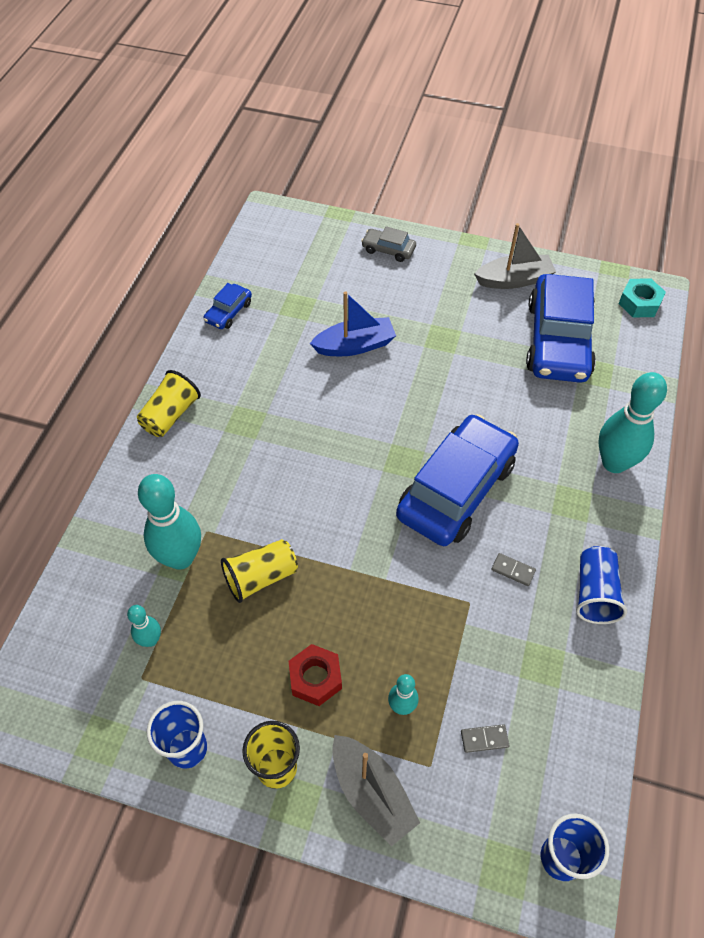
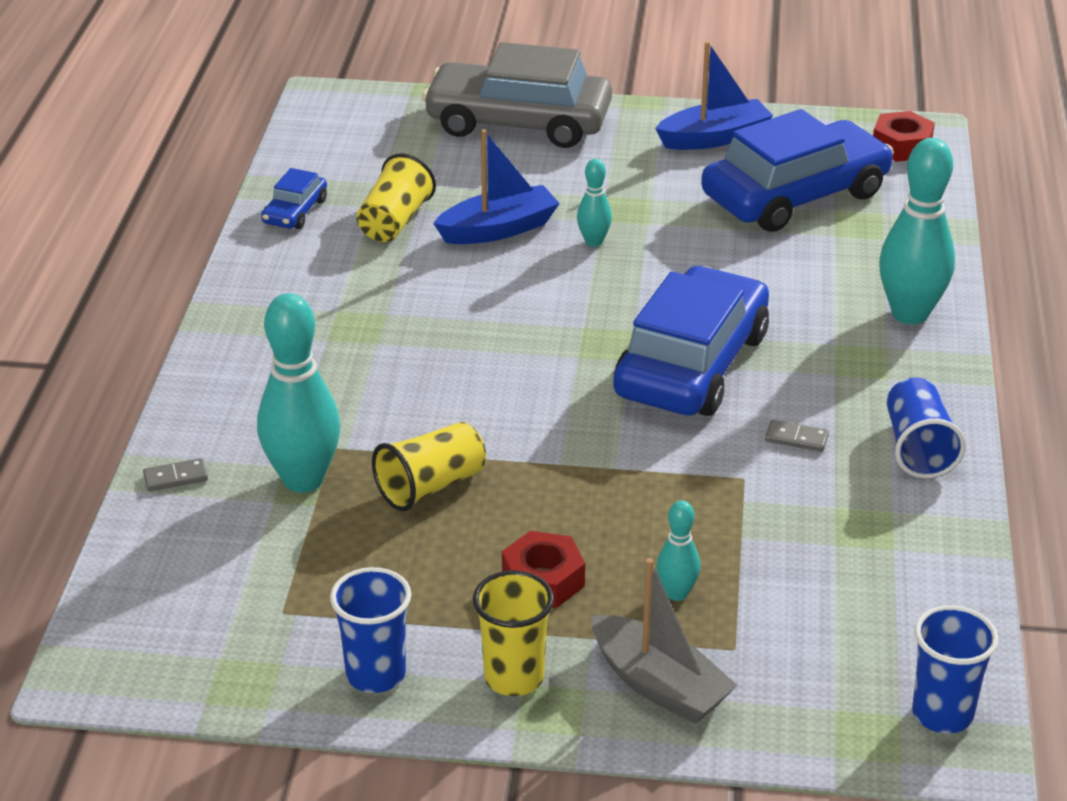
camera: 10 degrees left, 20 degrees down
turquoise bowling pin [127,605,161,647] -> turquoise bowling pin moved to [577,159,612,247]
yellow cup [137,370,201,437] -> yellow cup moved to [356,154,436,242]
grey car [361,226,416,262] -> grey car [422,42,612,148], size x2.27
grey domino [461,724,509,753] -> grey domino moved to [143,458,208,491]
grey boat [474,223,556,289] -> blue boat [655,41,773,150]
blue car [526,274,596,383] -> blue car turned 120 degrees counterclockwise [701,109,894,232]
turquoise nut [619,278,666,317] -> red nut [873,111,935,162]

